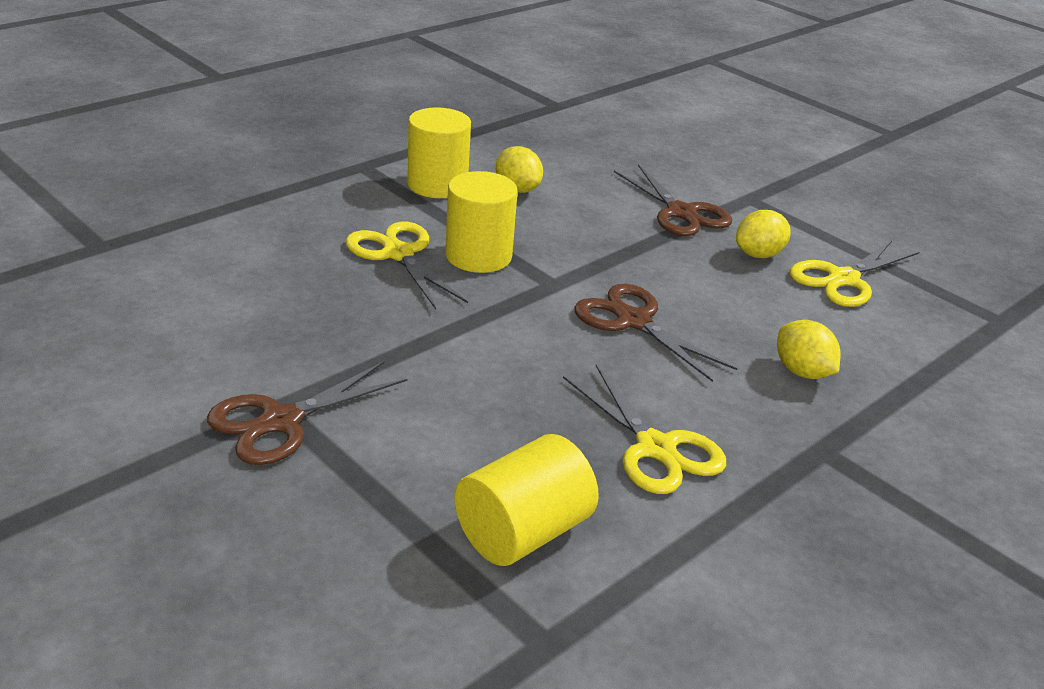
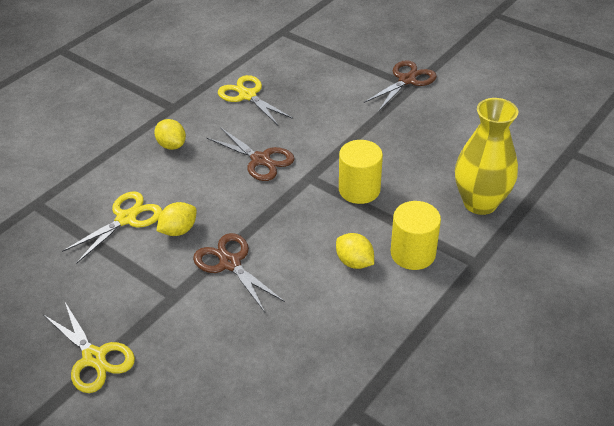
camera: 175 degrees right, 10 degrees up
yellow scissors [346,221,468,309] -> yellow scissors moved to [44,302,135,393]
yellow cylinder [454,434,599,566] -> none
none -> yellow vase [455,98,518,215]

